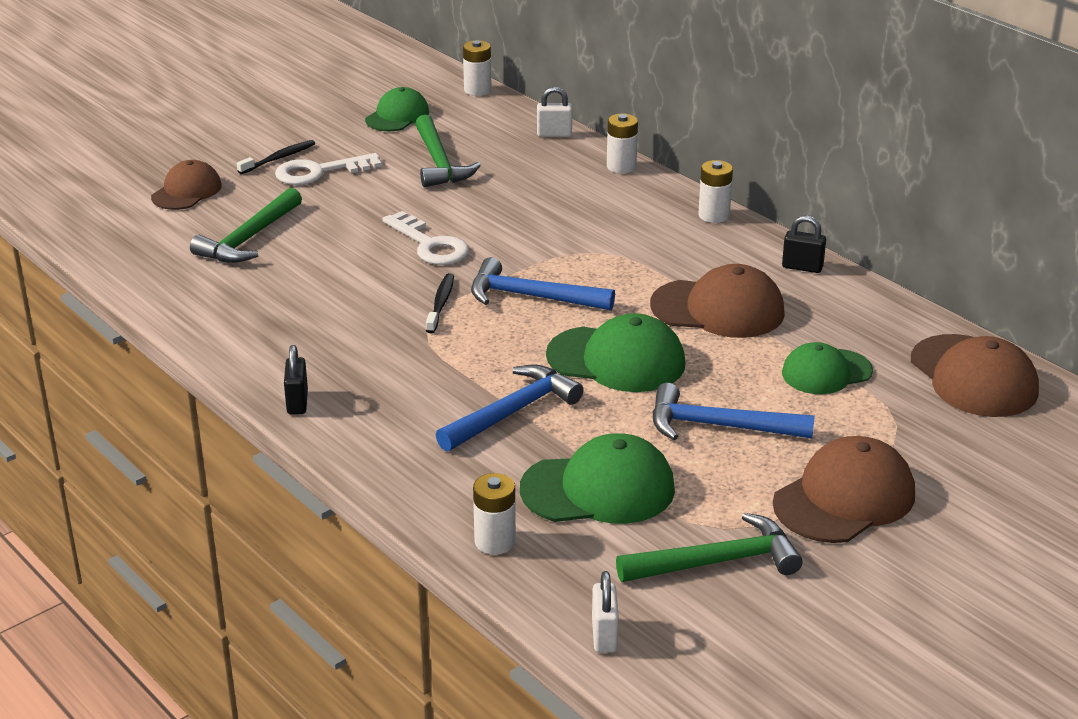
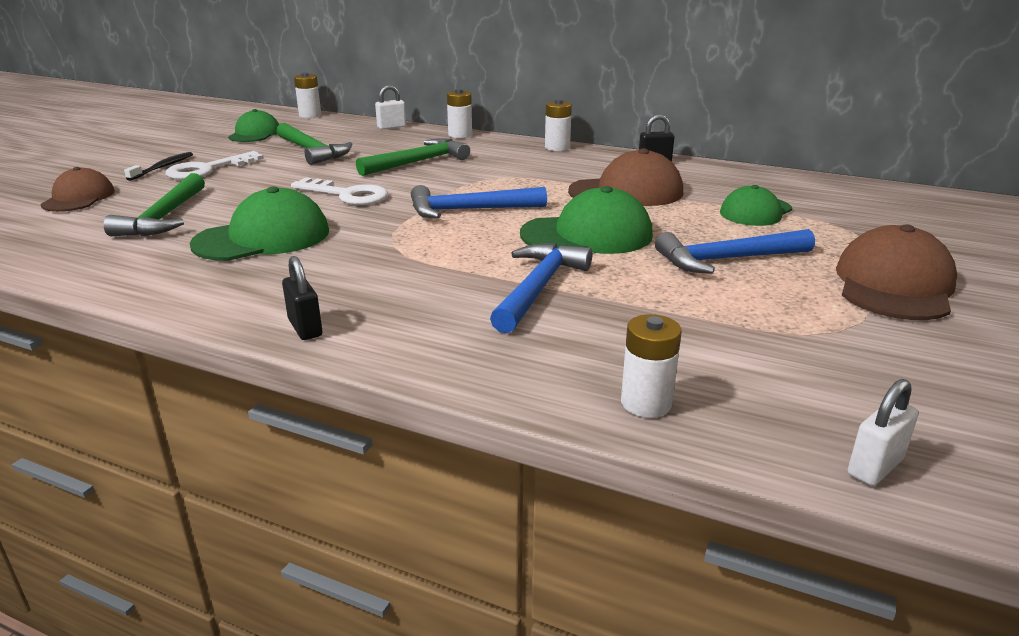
camera: 25 degrees left, 5 degrees down
black toothbrush [426,273,454,333] -> none
green cap [520,433,675,524] -> green cap moved to [190,186,329,261]
white padlock [592,571,619,653] -> white padlock turned 75 degrees clockwise [848,379,919,486]
green hammer [616,513,803,582] -> green hammer moved to [356,138,470,176]
brown cap [911,334,1039,417] -> none

